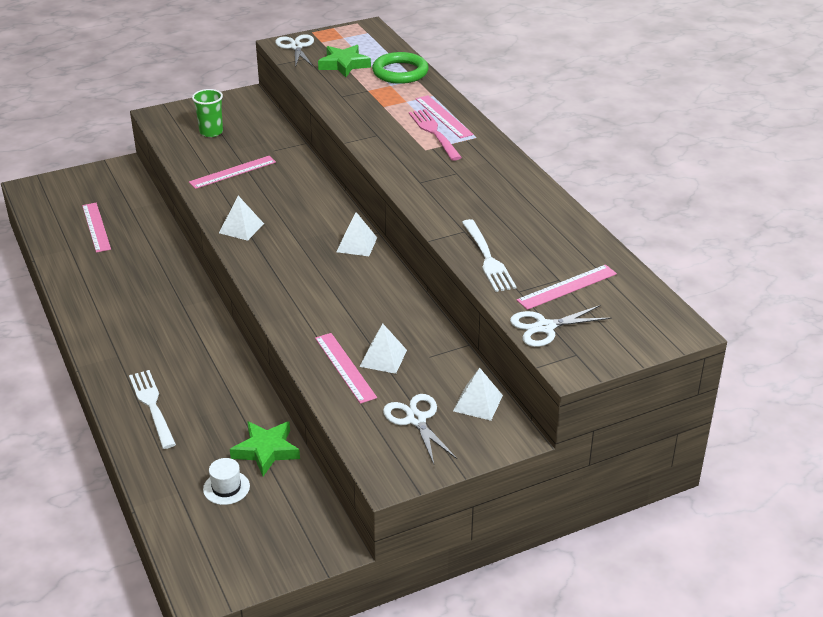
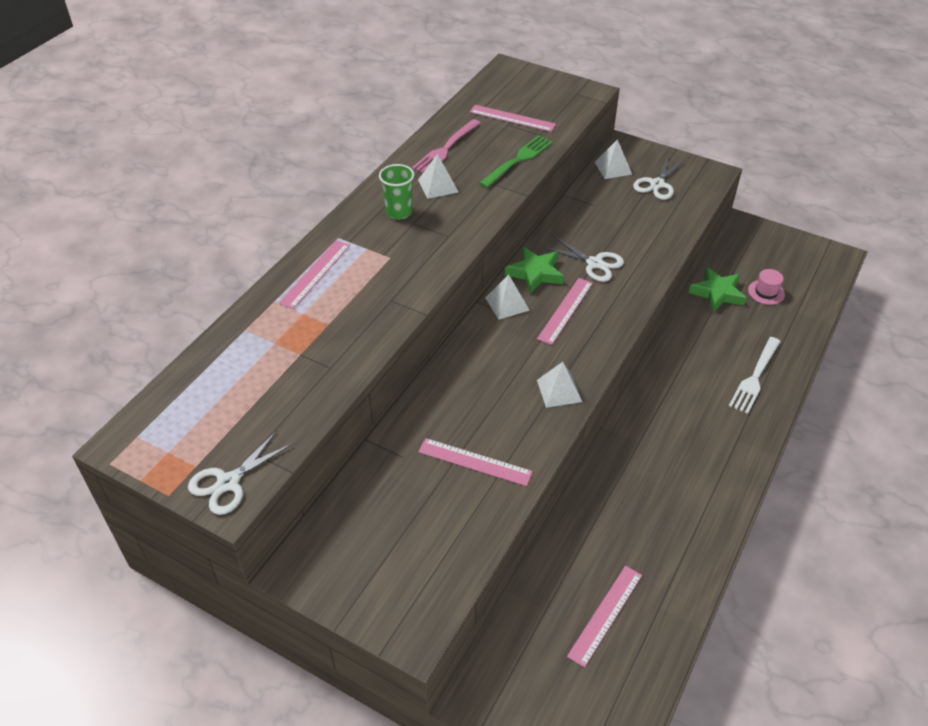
camera: 125 degrees left, 10 degrees up
green cup [192,89,223,137] -> green cup moved to [379,164,414,220]
white hat [203,458,250,505] -> pink hat [748,269,785,305]
pink ruler [315,333,377,404] -> pink ruler moved to [537,278,593,345]
green star [318,45,371,77] -> green star moved to [505,247,564,294]
white pyramid [359,324,407,374] -> white pyramid moved to [418,154,459,199]
green ring [372,52,428,84] -> none
pink fork [409,109,462,161] -> pink fork moved to [412,119,480,173]
white fork [462,219,516,292] -> green fork [479,135,553,188]
white scissors [510,305,612,347] -> white scissors moved to [543,236,624,282]

